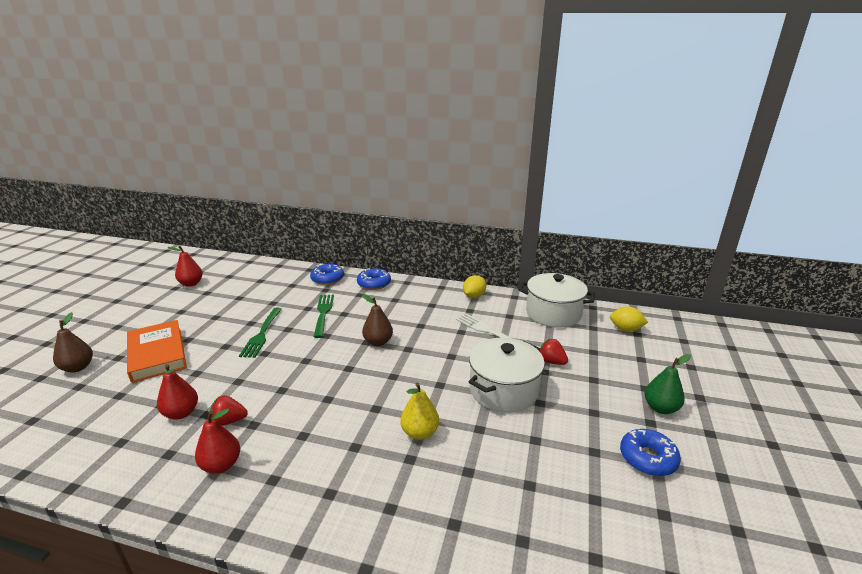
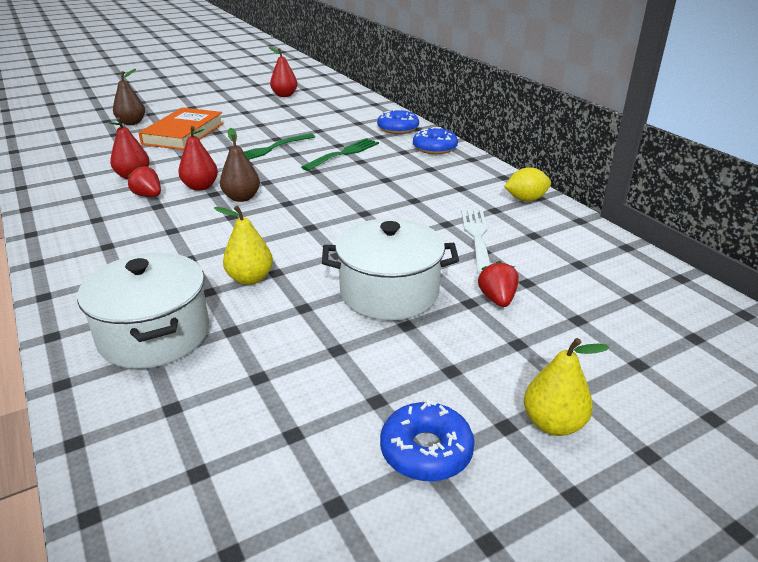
camera: 45 degrees right, 5 degrees up
red pear [195,409,240,474] -> red pear moved to [178,126,218,191]
brown pear [362,294,393,346] -> brown pear moved to [220,128,260,202]
white pot [519,273,595,328] -> white pot moved to [77,253,210,369]
yellow lemon [610,306,648,332] -> none
green pear [644,354,691,414] -> yellow pear [524,338,609,436]

